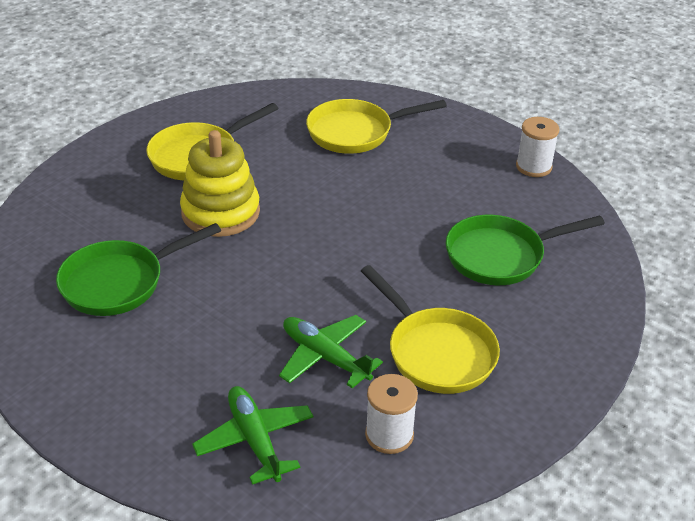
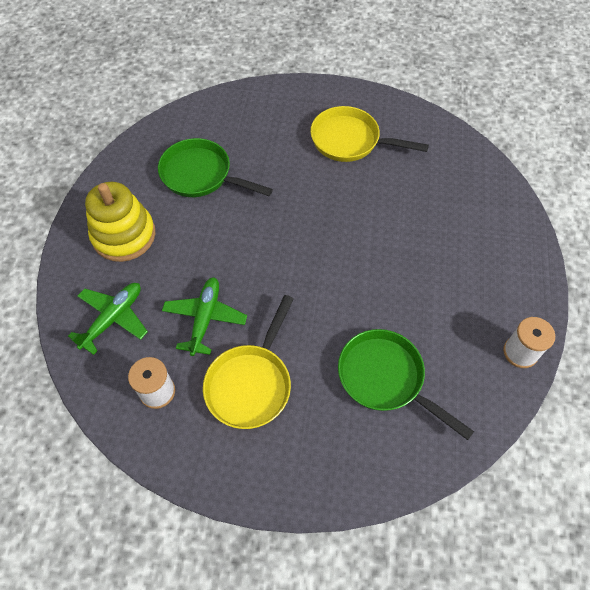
camera: 60 degrees right, 20 degrees up
yellow stacking toy [180,130,260,237] -> yellow stacking toy moved to [85,182,156,262]
yellow pan [306,99,447,154] -> none

